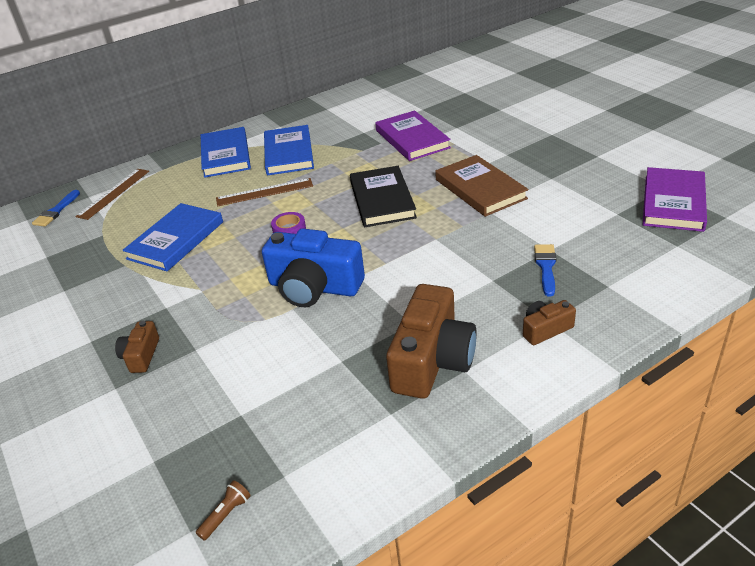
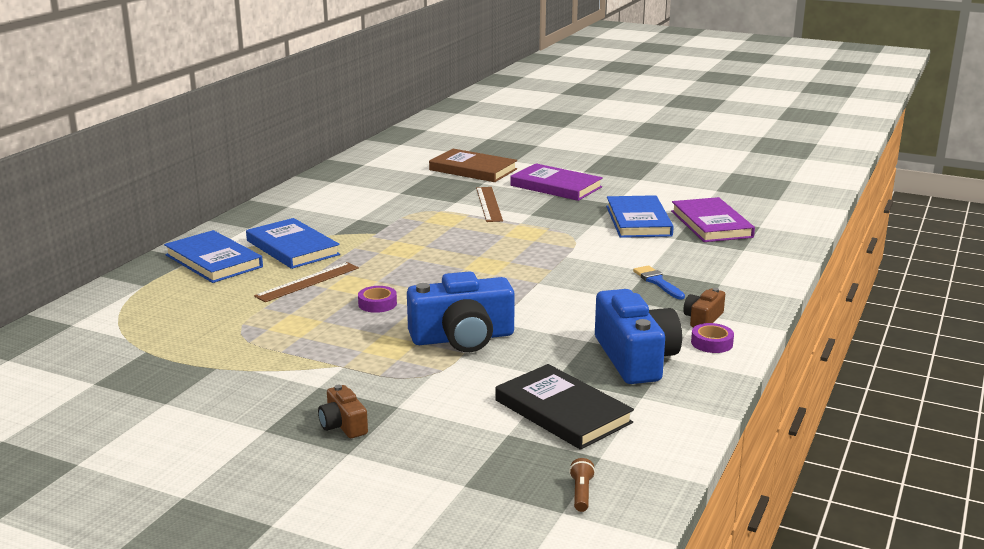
camera: 35 degrees left, 15 degrees down
blue brush [32,190,80,227] -> none
brown ruler [75,169,149,220] -> brown ruler moved to [476,187,503,222]
blue book [122,203,223,271] -> blue book moved to [606,195,674,238]
black book [350,166,417,227] -> black book moved to [495,364,634,450]
purple book [375,110,451,161] -> purple book moved to [510,163,603,201]
brown camera [386,284,477,399] -> blue camera [595,289,682,384]
brown book [435,155,529,217] -> brown book moved to [429,149,517,182]
none -> purple tape [691,323,734,353]

